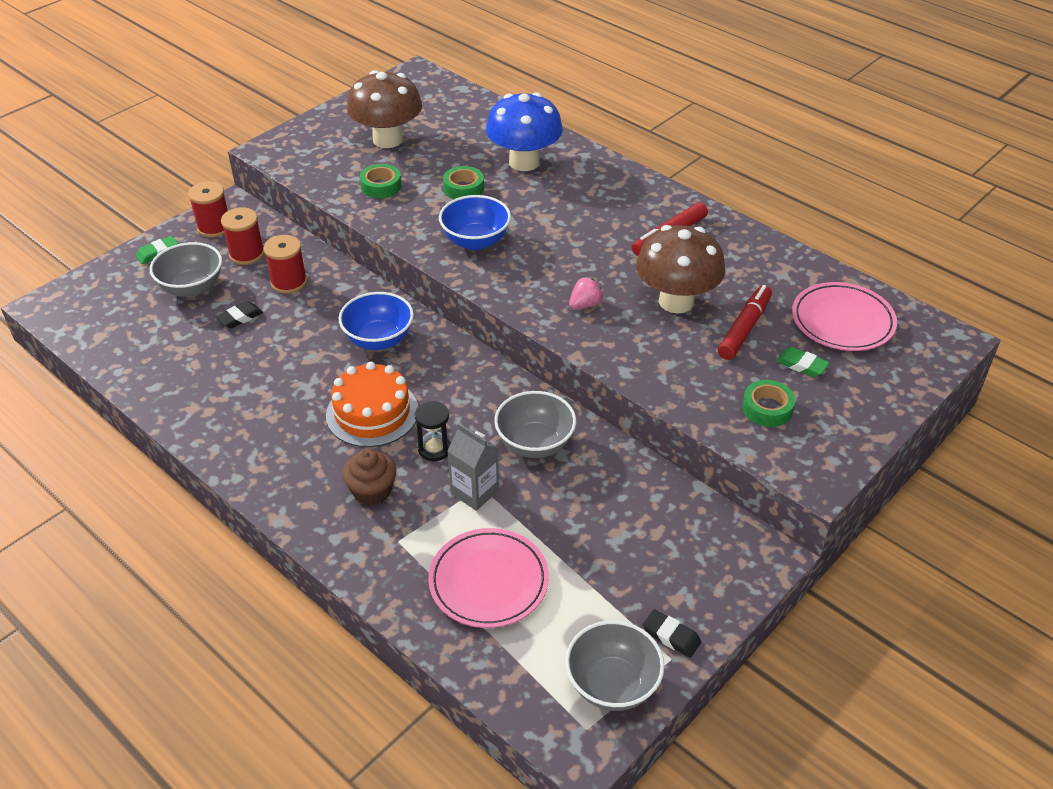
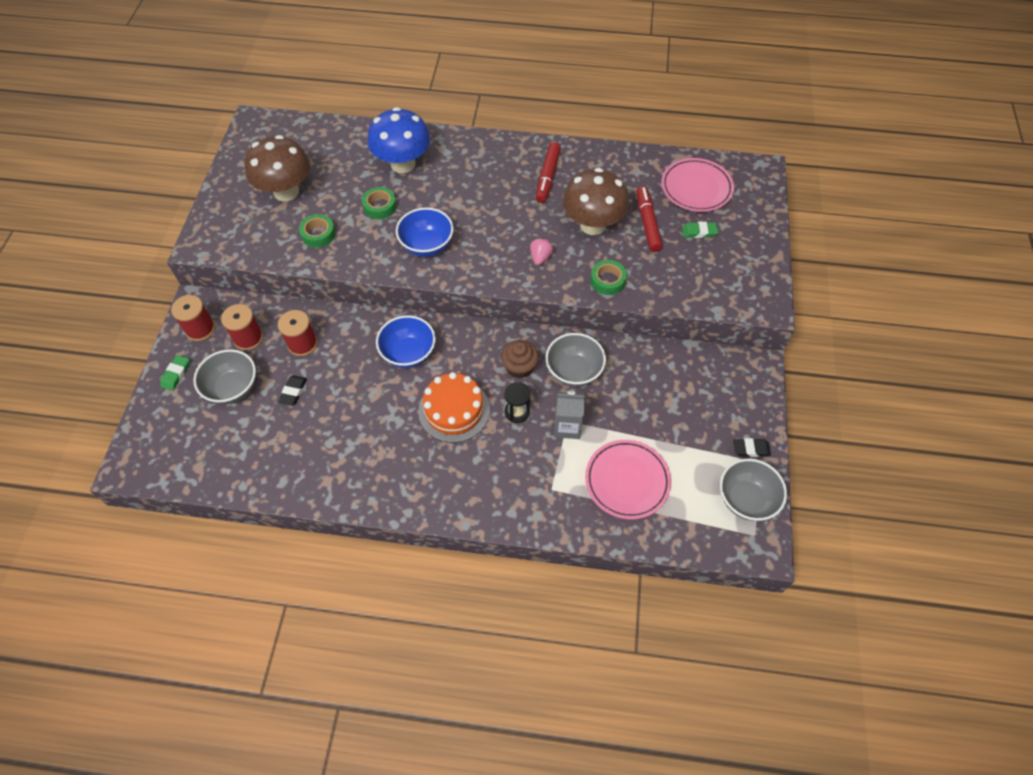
camera: 35 degrees left, 15 degrees up
brown cupcake [342,449,396,505] -> brown cupcake moved to [501,340,539,379]
green tape [742,380,795,427] -> green tape moved to [590,260,627,295]

